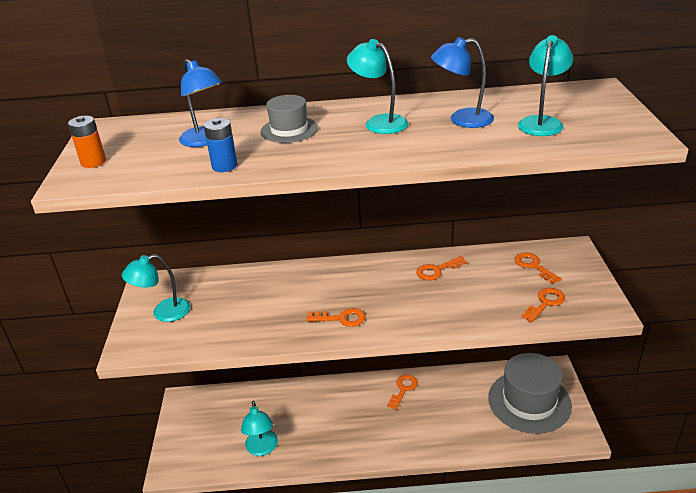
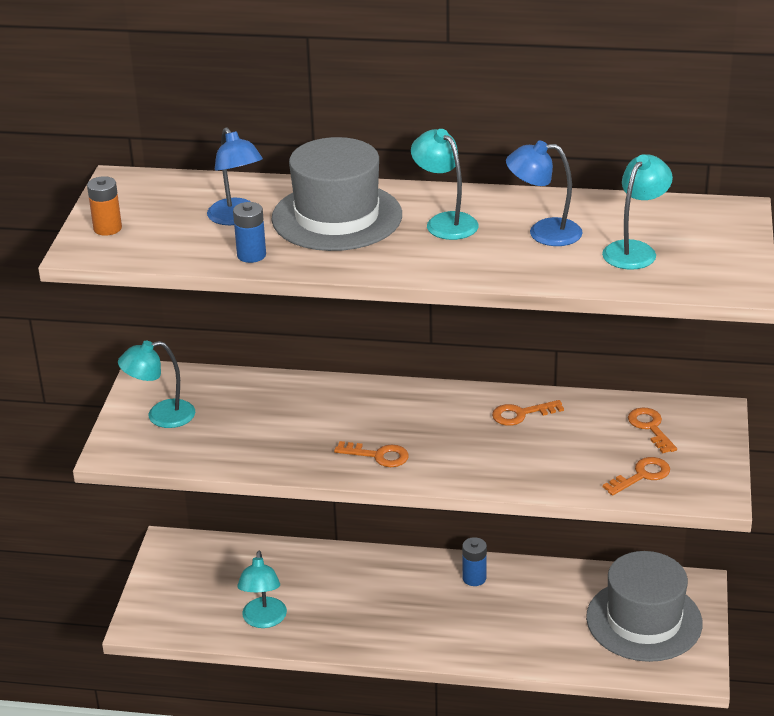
camera: 10 degrees right, 0 degrees up
grey hat [261,95,318,143] -> grey hat [271,137,402,251], size x1.89
orange key [387,374,418,410] -> blue battery [462,537,487,586]

